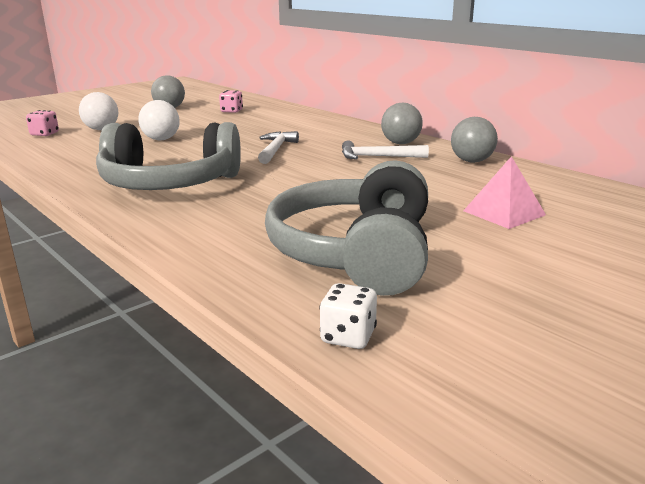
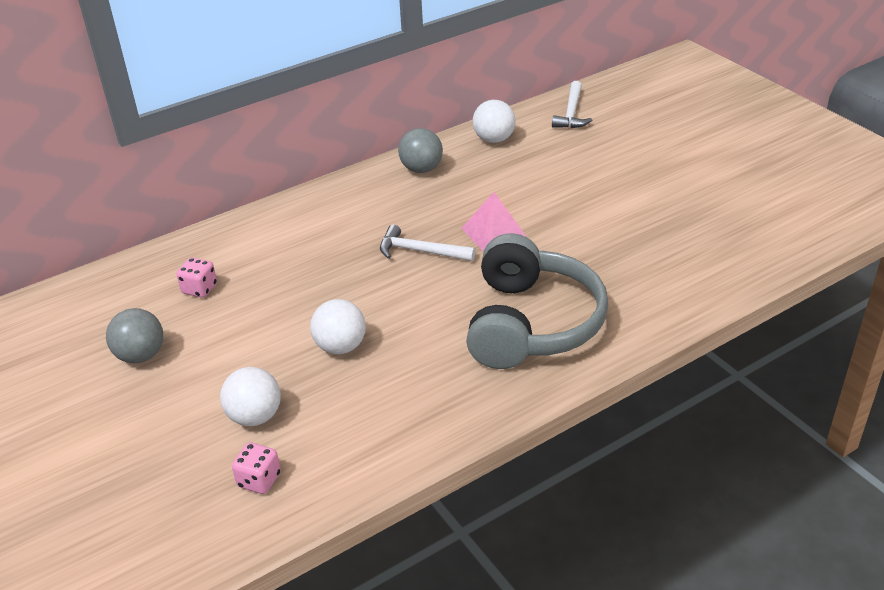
camera: 80 degrees left, 15 degrees up
grey headphones [265,160,428,296] -> none
white dice [319,283,377,349] -> none
white hammer [342,140,429,159] -> white hammer moved to [552,81,592,128]
grey ball [451,117,498,163] -> white ball [473,100,516,143]
pink pyramid [463,156,546,229] -> pink pyramid moved to [461,192,527,252]

